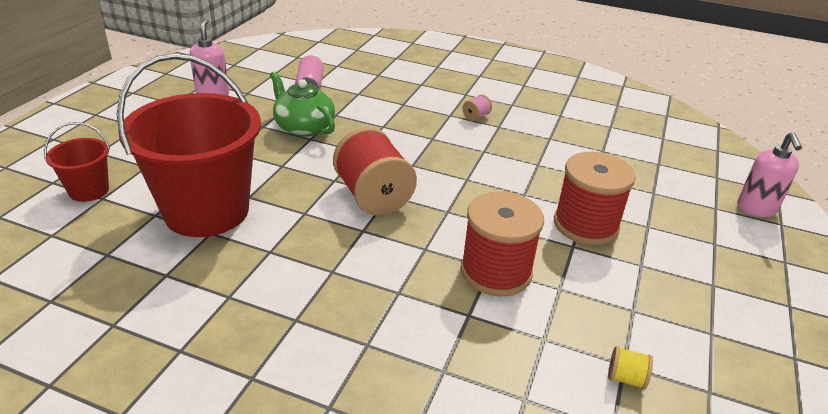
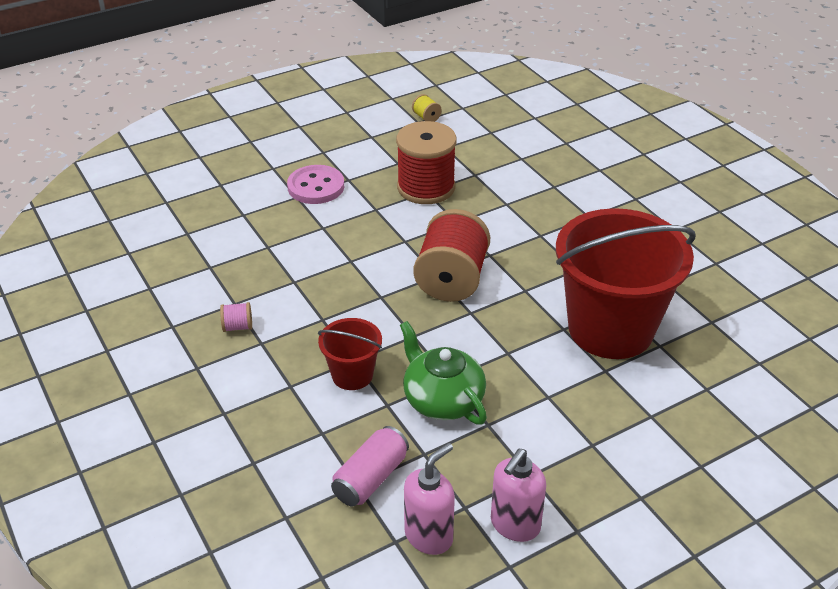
camera: 140 degrees left, 5 degrees up
red bucket [44,122,110,202] -> red bucket moved to [318,318,382,390]
green teapot [270,71,335,137] -> green teapot turned 150 degrees clockwise [400,321,487,425]
red spool [554,152,636,245] -> pink button [287,165,344,204]
pink soap dispenser [737,132,802,217] -> pink soap dispenser moved to [404,443,455,555]

